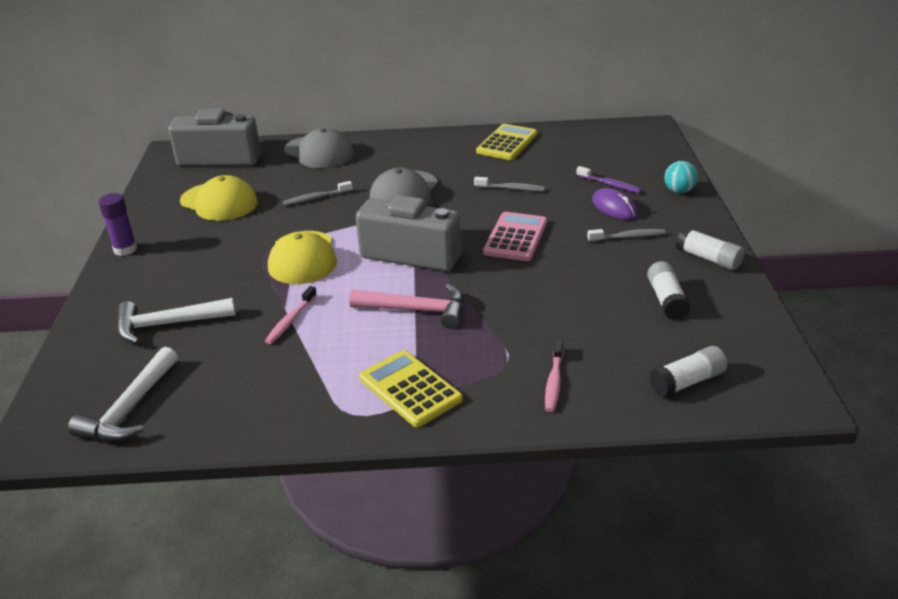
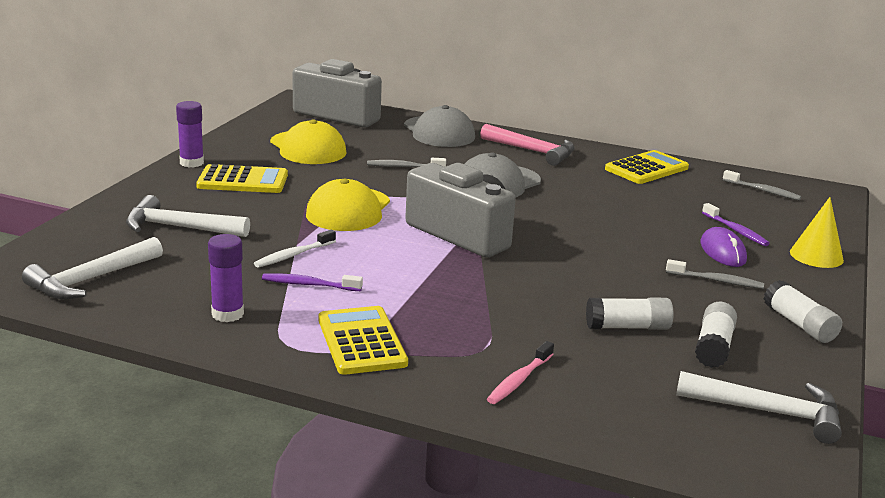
camera: 20 degrees right, 10 degrees down
pink toothbrush [265,286,317,344] -> white toothbrush [254,230,336,268]
pink hammer [349,284,464,329] -> pink hammer moved to [480,124,575,166]
grey toothbrush [474,177,545,191] -> grey toothbrush moved to [723,170,801,200]
pink calculator [483,212,547,261] -> none
white glue stick [649,346,727,397] -> white glue stick moved to [586,298,674,330]
turquoise ball [665,161,698,193] -> yellow cone [790,197,844,268]
none -> yellow calculator [196,164,288,193]
none -> purple glue stick [208,234,244,322]
none -> purple toothbrush [262,273,363,291]
none -> white hammer [676,371,842,444]

